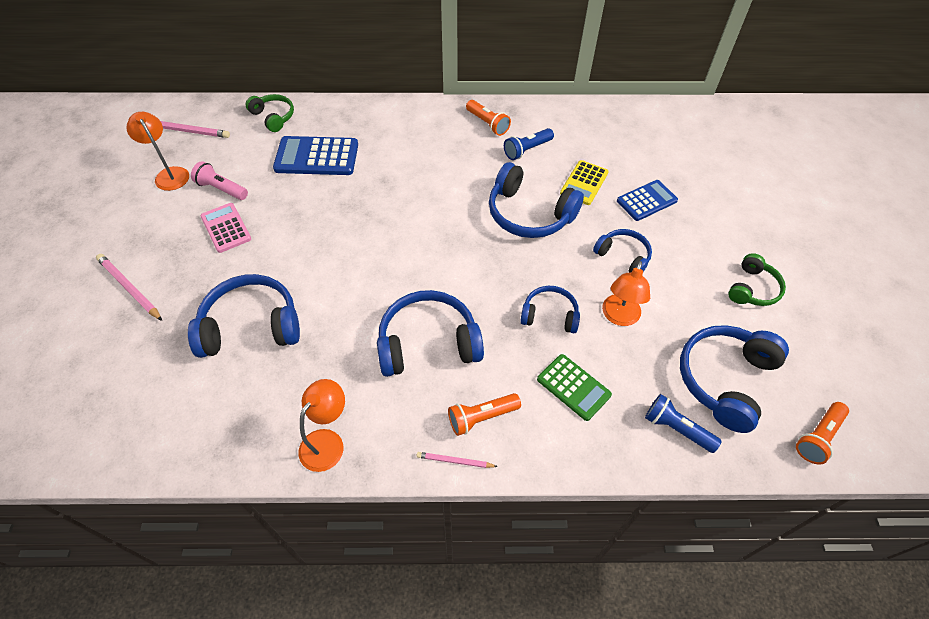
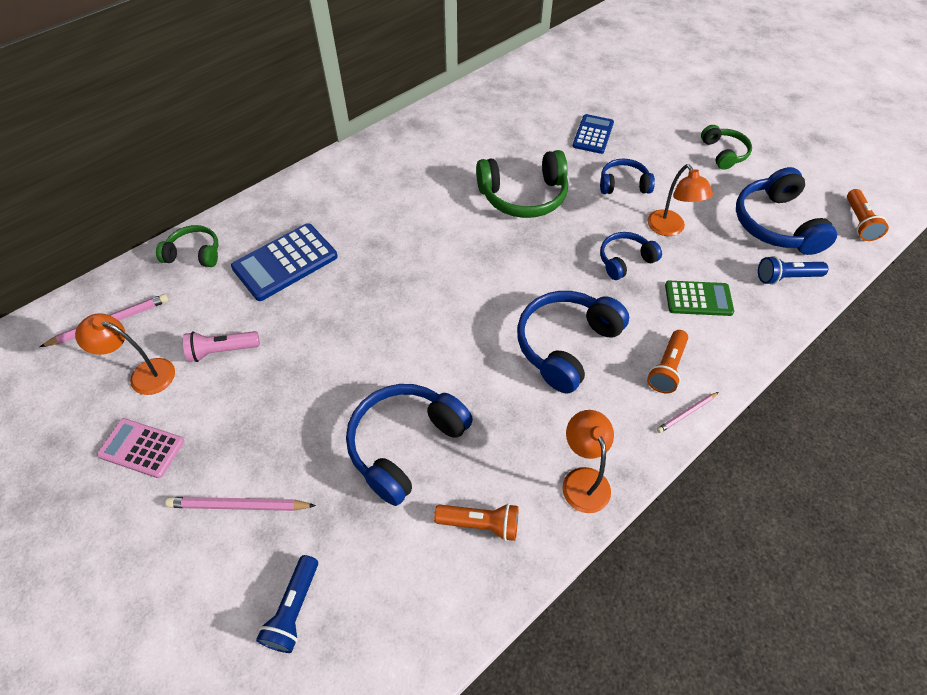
camera: 40 degrees left, 0 degrees up
pink calculator [200,203,251,253] -> pink calculator moved to [97,418,184,478]
orange flashlight [466,100,511,136] -> orange flashlight moved to [434,503,518,541]
blue headphones [489,162,584,238] -> green headphones [476,150,568,218]
blue flashlight [504,128,554,160] -> blue flashlight moved to [256,555,318,653]
yellow calculator [560,160,609,205] -> none

